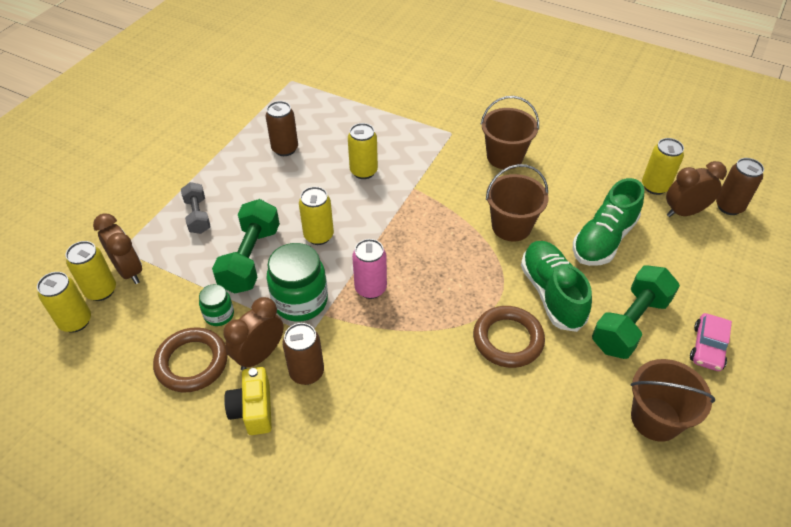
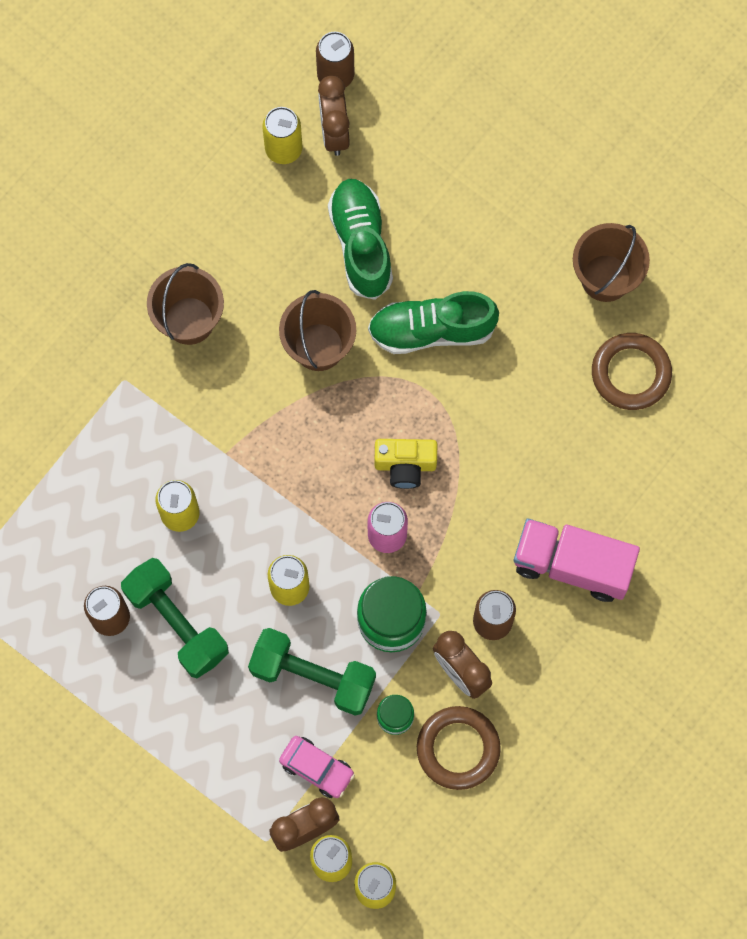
camera: 80 degrees left, 25 degrees up
grey dumbbell [181,182,210,234] -> none
yellow camera [224,367,272,435] -> yellow camera moved to [375,439,437,489]
brown ring [473,306,545,368] -> brown ring moved to [592,333,672,410]
green shoe [573,178,644,266] -> green shoe turned 150 degrees counterclockwise [328,178,393,300]
green dumbbell [592,265,680,359] -> green dumbbell moved to [121,558,229,678]
pink car [690,313,732,371] -> pink car moved to [279,736,355,798]
none -> pink truck [514,518,640,602]

